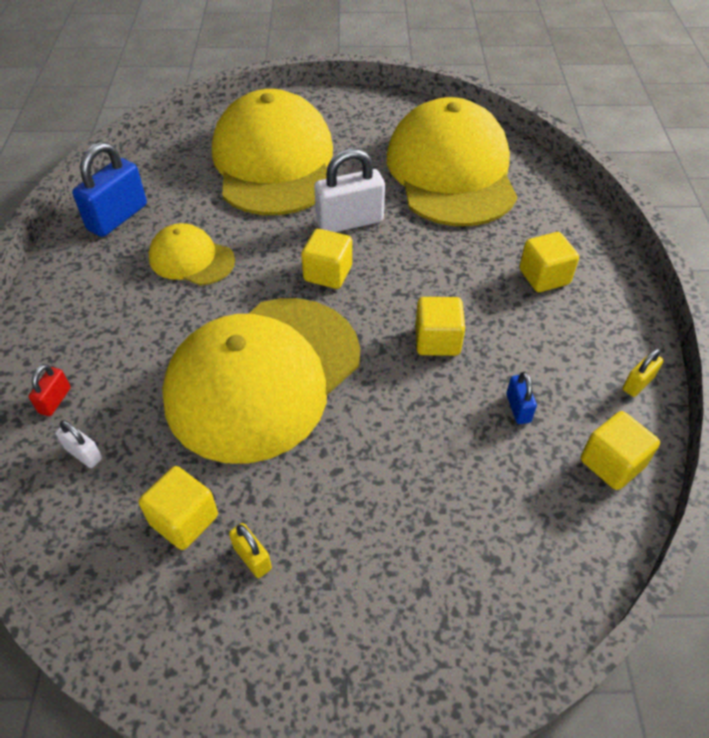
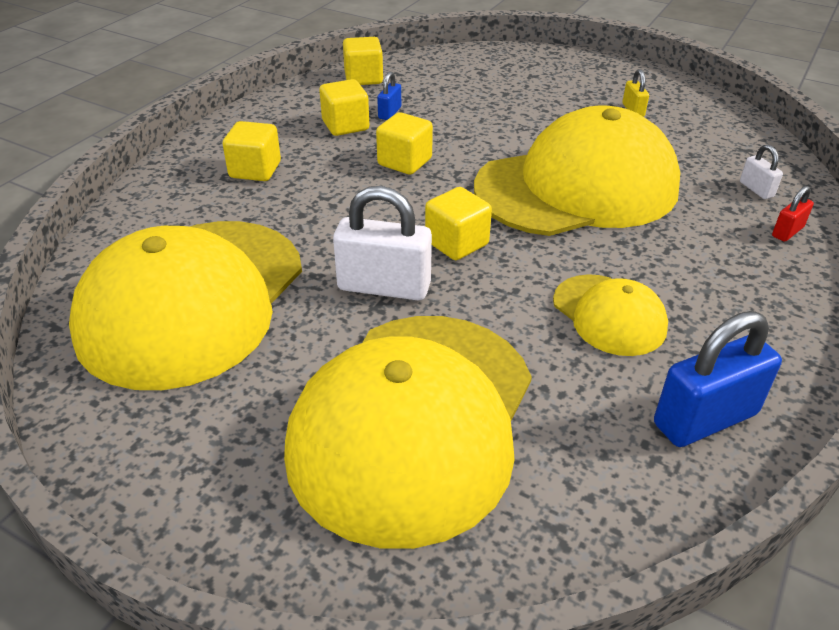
camera: 150 degrees left, 10 degrees down
yellow cube [139,466,218,550] -> yellow cube moved to [319,79,369,136]
yellow padlock [623,349,664,397] -> none

